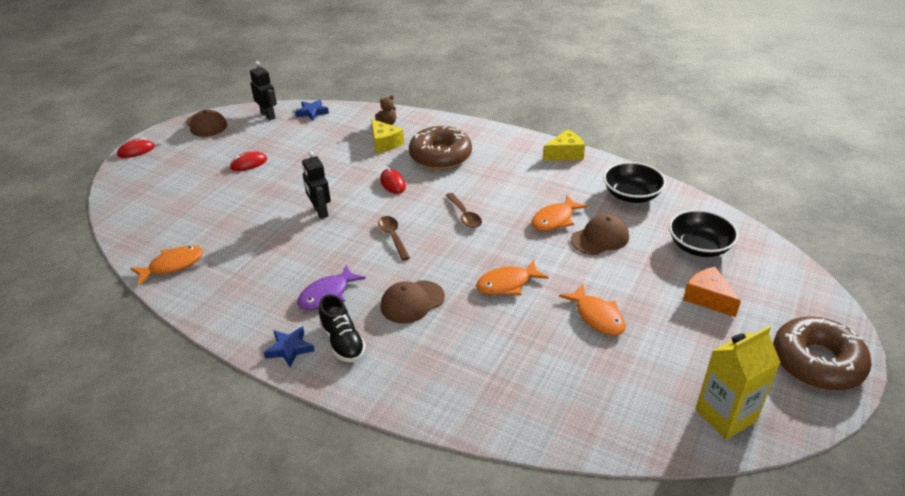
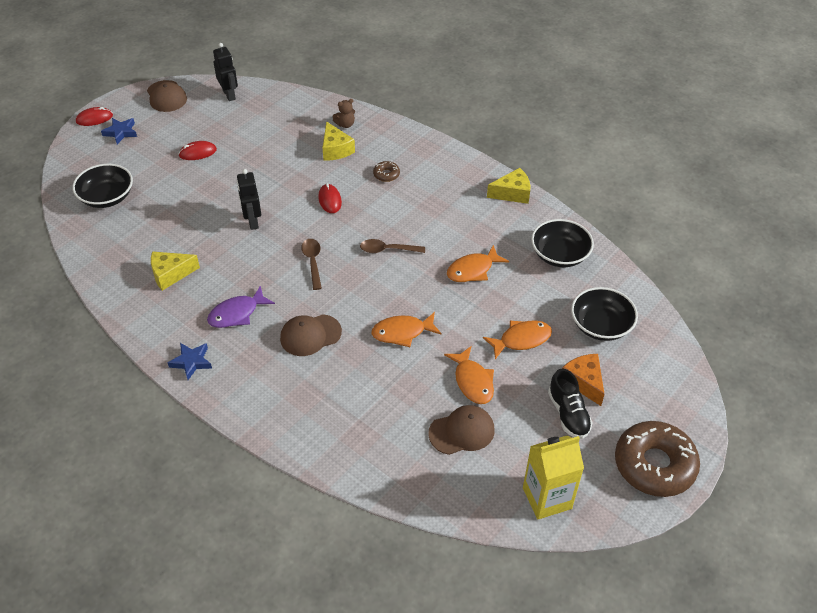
camera: 10 degrees right, 10 degrees up
orange fish [130,246,203,285] -> orange fish moved to [483,320,552,359]
blue star [295,100,329,121] -> blue star moved to [101,118,137,144]
black shoe [319,294,366,362] -> black shoe moved to [548,369,593,439]
brown donut [409,126,472,169] -> brown donut [373,161,400,182], size x0.42
brown spoon [445,193,482,228] -> brown spoon turned 105 degrees clockwise [360,239,425,253]
brown cap [571,214,629,255] -> brown cap moved to [428,405,494,455]
none -> black bowl [72,164,133,208]
none -> yellow cheese [151,251,200,291]

